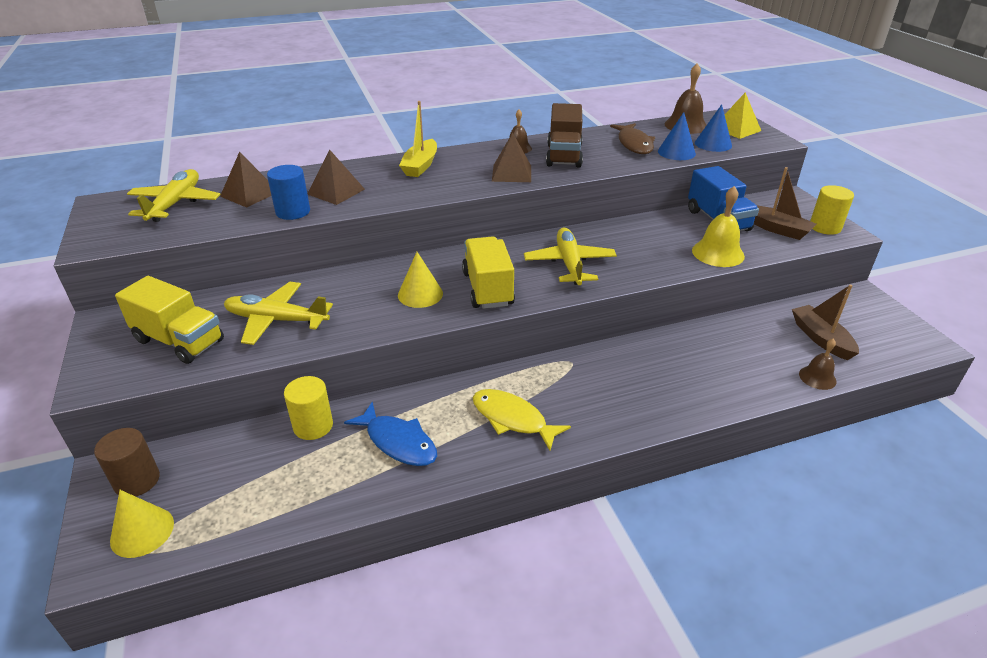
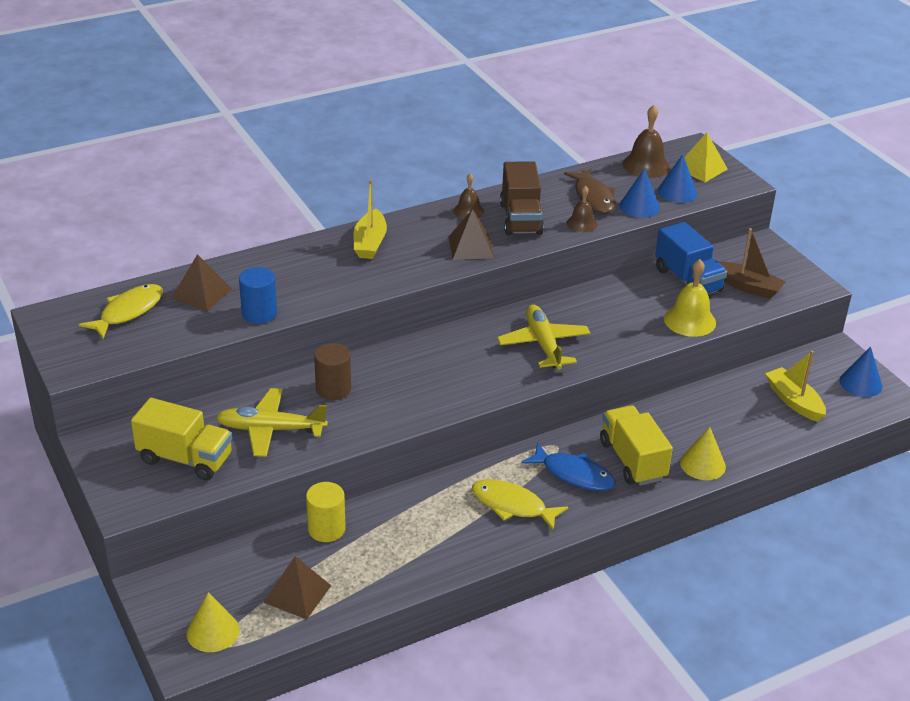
camera: 10 degrees left, 0 degrees up
brown cylinder [94,428,160,496] -> brown cylinder moved to [314,343,351,400]
yellow plane [127,169,221,222] -> yellow fish [79,284,163,339]
brown pyramid [307,150,365,205] -> brown pyramid moved to [263,556,331,619]
blue fish [344,402,437,466] -> blue fish moved to [521,442,616,491]
yellow cone [398,252,443,308] -> yellow cone moved to [680,427,726,480]
yellow truck [462,236,515,309] -> yellow truck moved to [600,405,673,486]
brown boat [792,285,859,360] -> yellow boat [765,351,826,422]
brown bell [799,338,837,390] -> brown bell moved to [567,186,597,232]
yellow cylinder [810,185,854,235] -> none
none -> blue cone [839,347,882,397]

